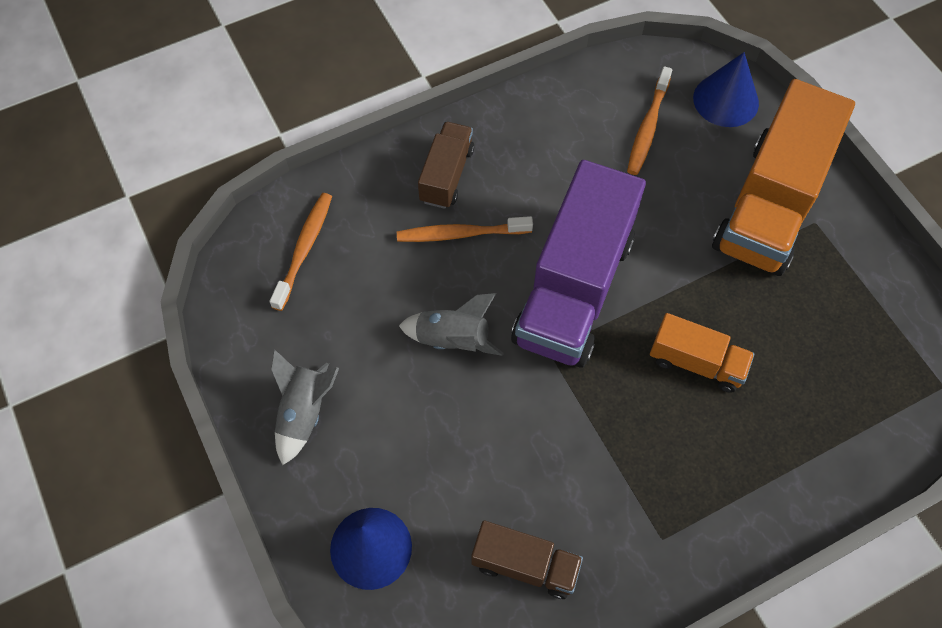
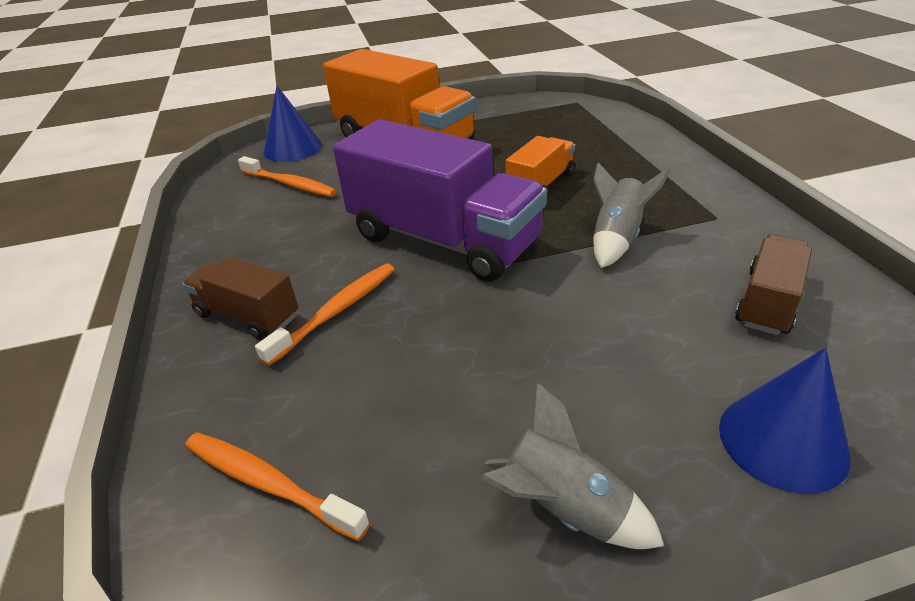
camera: 75 degrees left, 25 degrees down
orange toothbrush [397,216,533,242] -> orange toothbrush turned 150 degrees counterclockwise [255,263,395,366]
grey rocket [399,293,504,356] -> grey rocket moved to [593,163,670,268]

